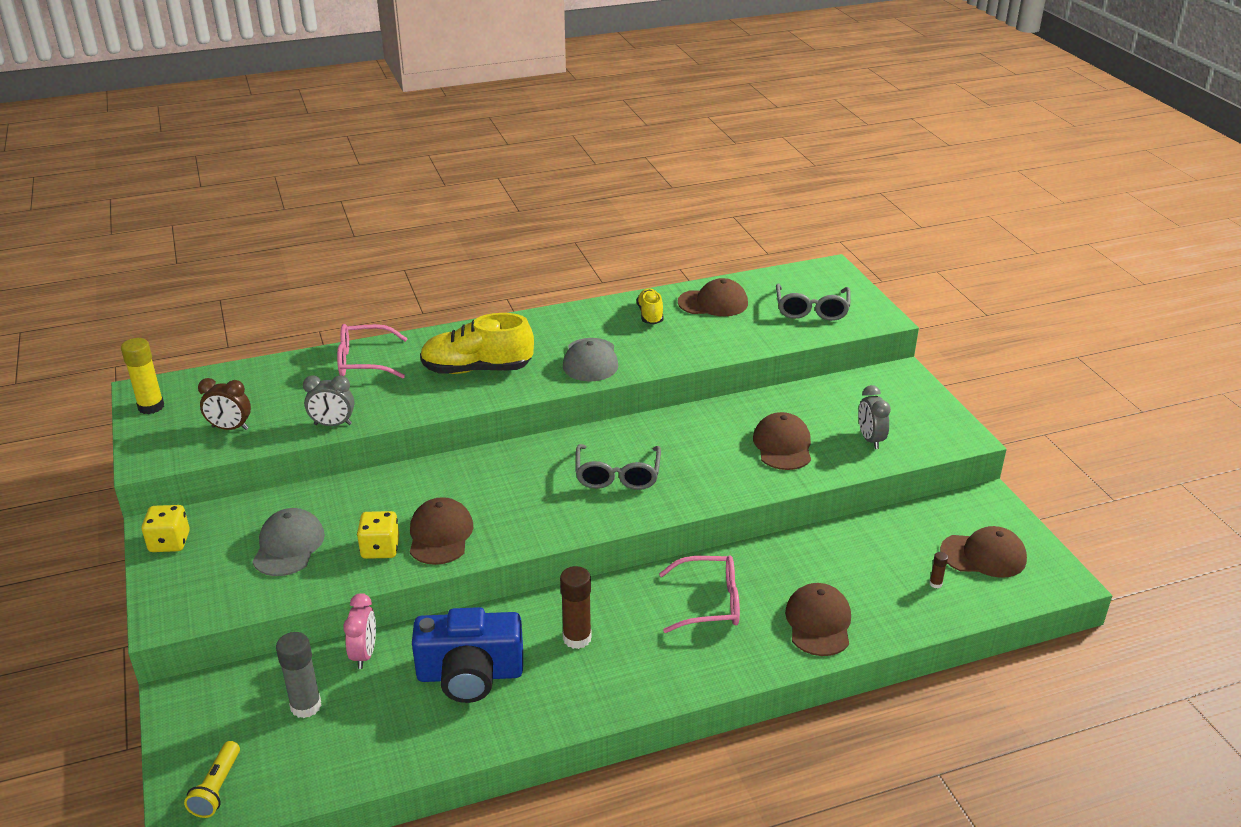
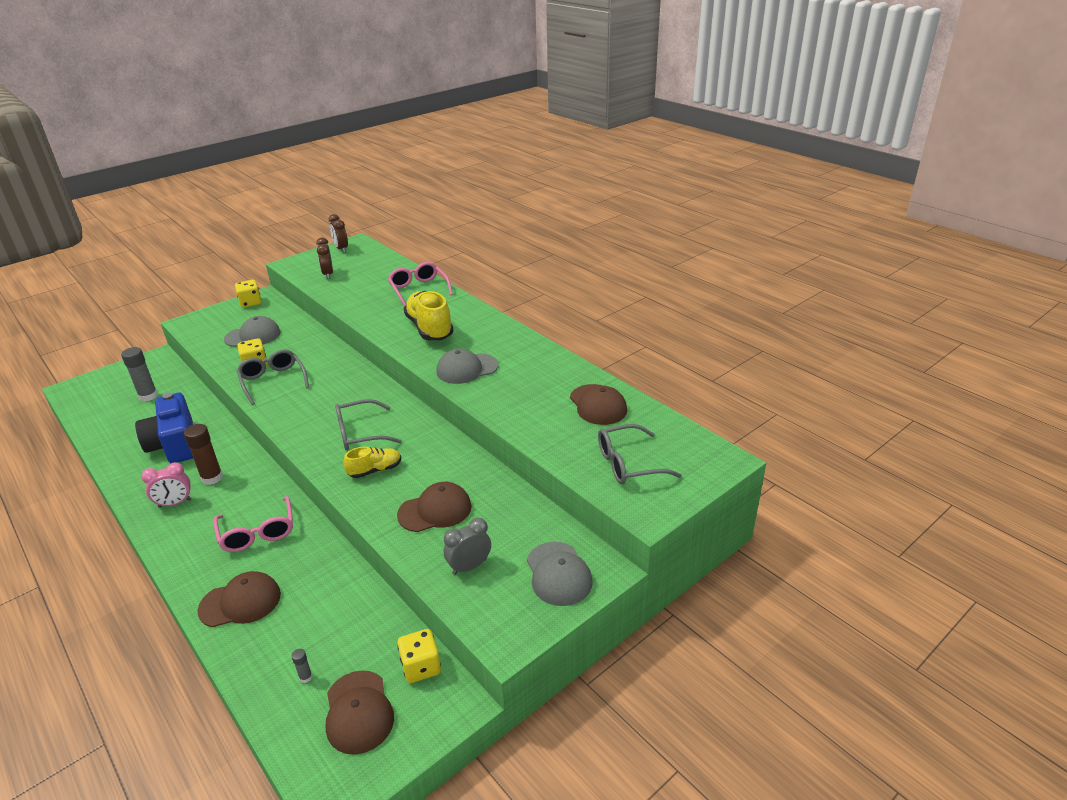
camera: 70 degrees right, 0 degrees up
yellow glue stick [121,338,164,414] -> brown clock [329,214,348,252]
yellow flashlight [184,741,240,818] -> none
grey clock [303,375,354,426] -> none
pink clock [343,593,376,669] -> pink clock moved to [141,462,192,508]
brown cap [410,497,473,565] -> grey glasses [237,349,309,405]
yellow shoe [637,288,664,324] -> yellow shoe moved to [344,447,401,478]
brown glue stick [929,552,948,588] -> grey glue stick [291,649,312,683]
none -> yellow dice [397,629,441,683]
none -> grey cap [527,542,593,606]

